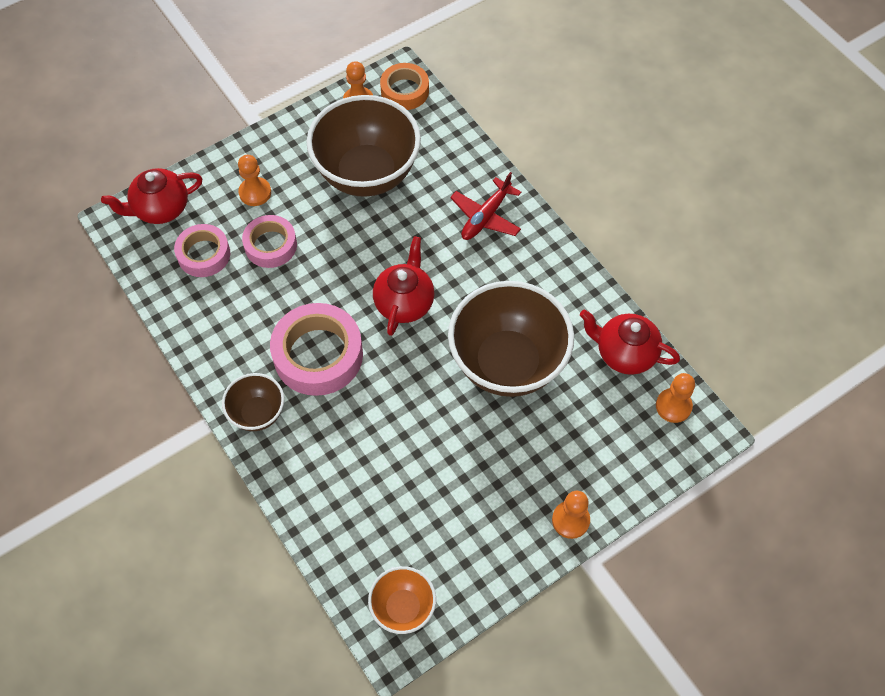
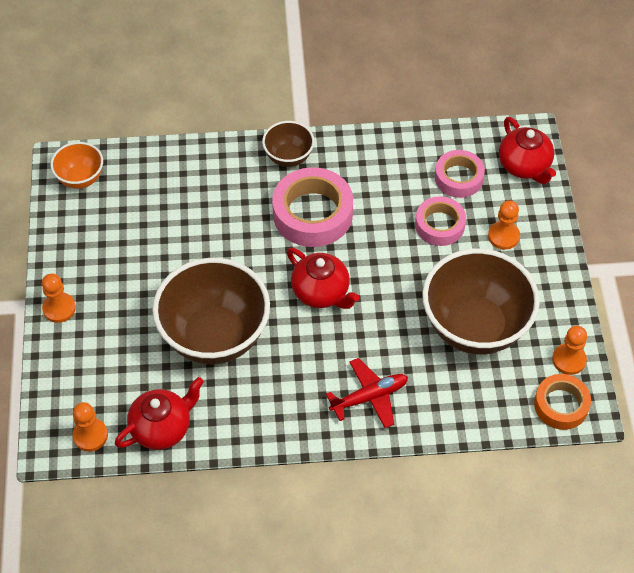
camera: 120 degrees right, 5 degrees down
red teapot [101,168,202,224] -> red teapot turned 150 degrees clockwise [499,117,556,184]
red plane [450,172,521,240] -> red plane turned 90 degrees clockwise [326,358,408,428]

